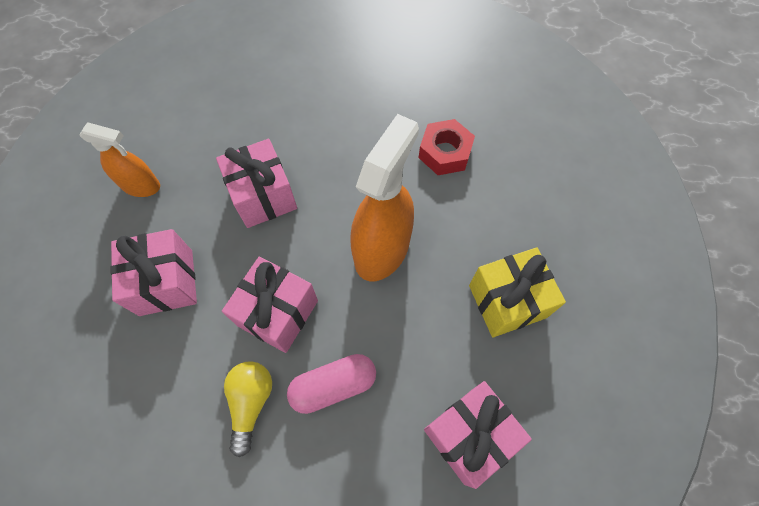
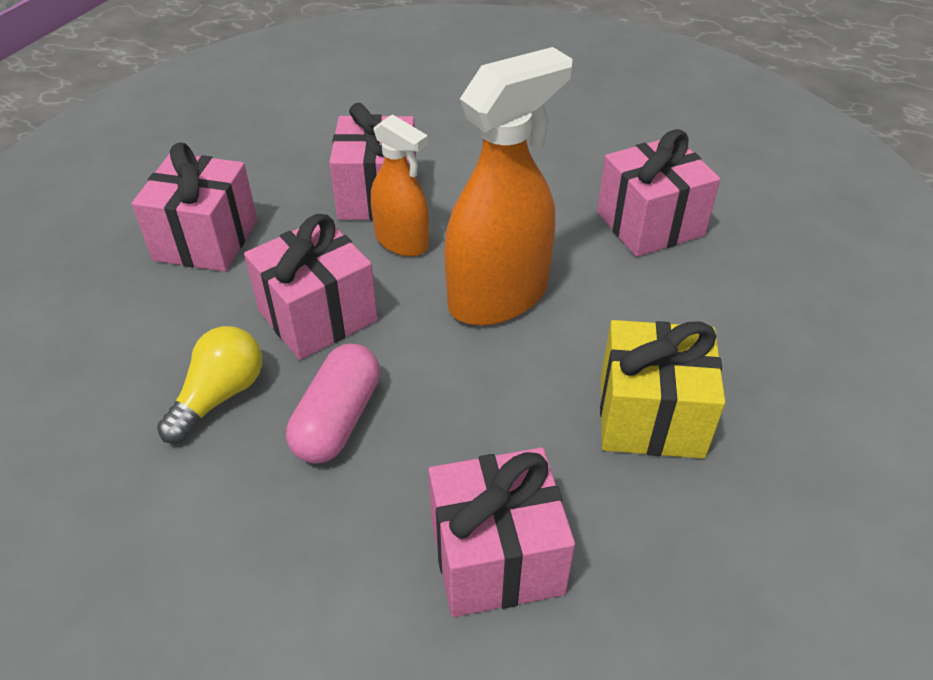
camera: 25 degrees right, 20 degrees down
orange spray bottle [80,122,160,197] -> orange spray bottle moved to [371,114,429,257]
pink capsule [287,354,376,414] -> pink capsule turned 75 degrees counterclockwise [286,344,380,464]
red nut [419,119,475,175] -> pink gift [597,129,720,257]

